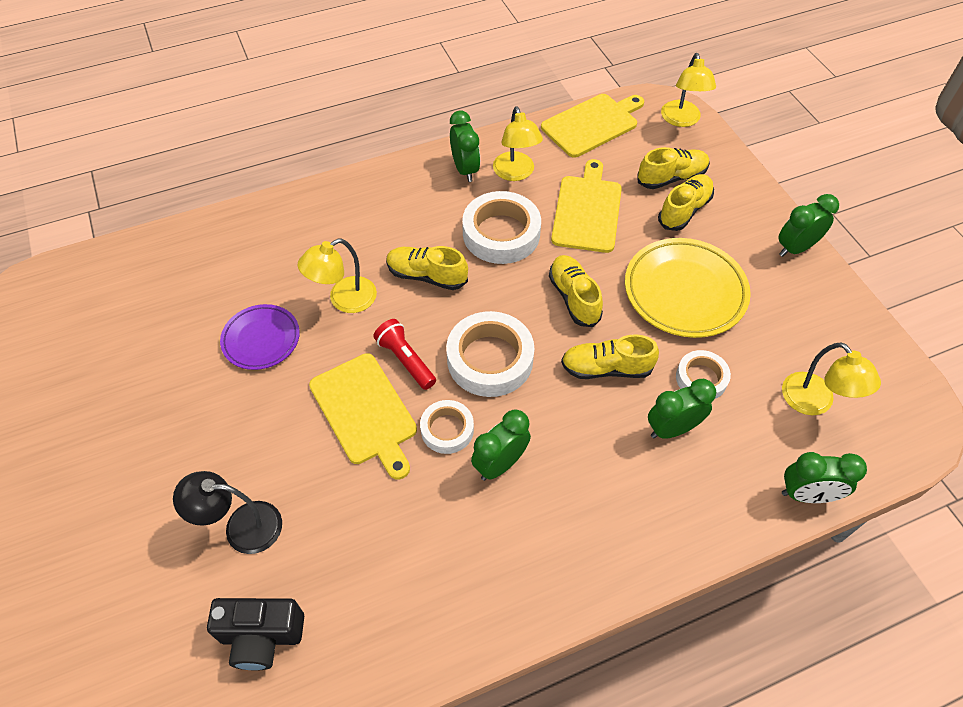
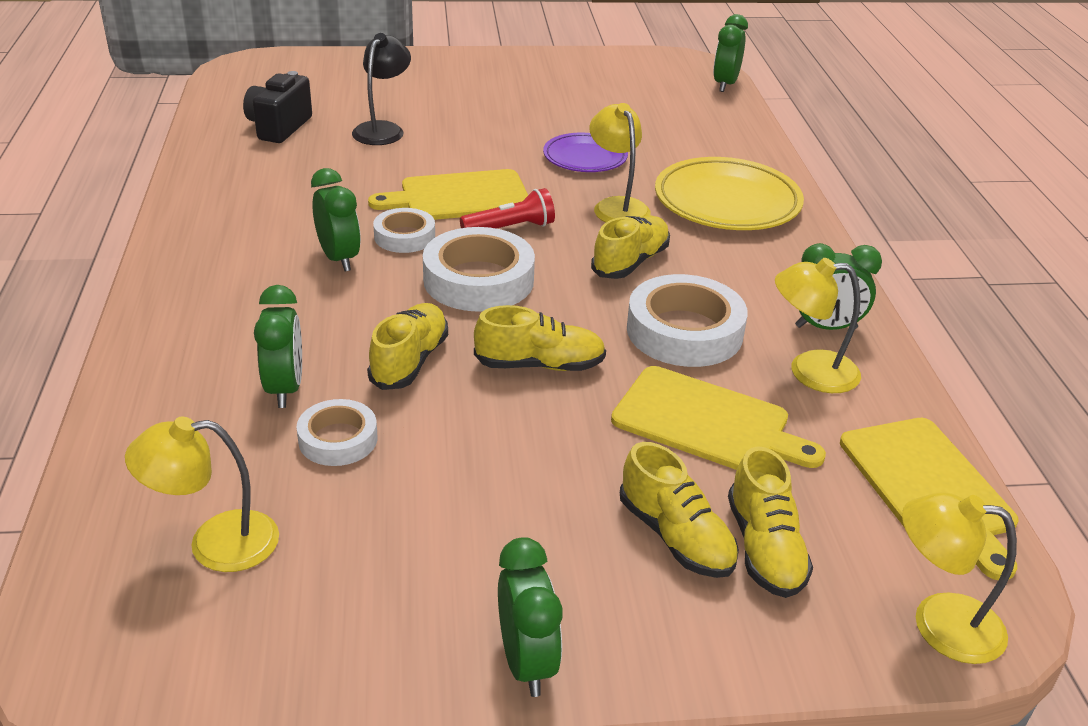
camera: 105 degrees right, 20 degrees down
yellow plate [625,238,751,338] -> yellow plate moved to [655,157,804,230]
green clock [782,452,867,503] -> green clock moved to [713,14,748,92]

